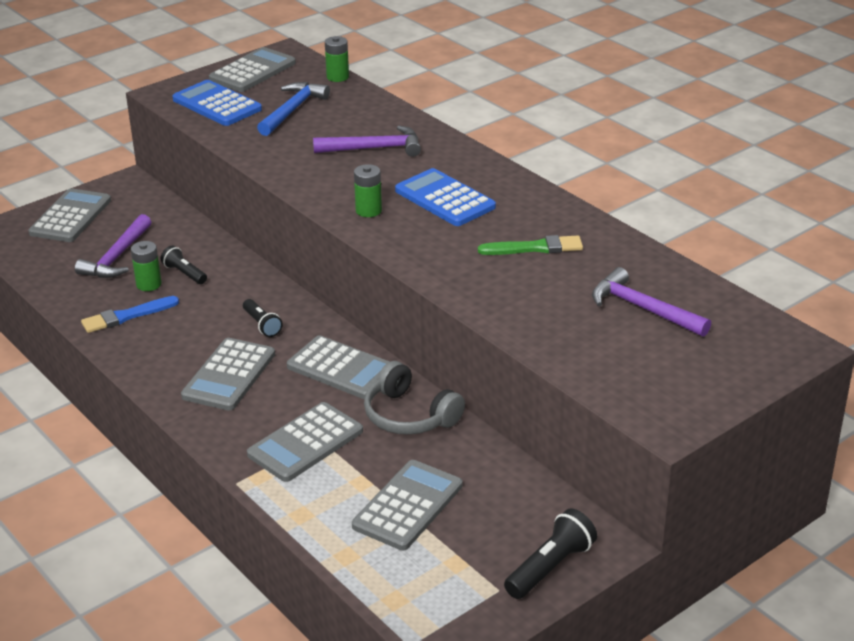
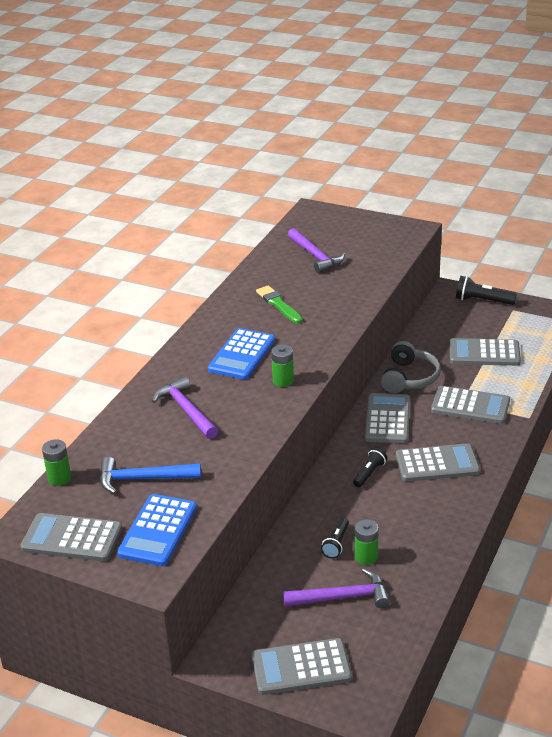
camera: 115 degrees left, 0 degrees up
blue brush [81,296,179,333] -> none
purple hammer [592,267,711,337] -> purple hammer turned 45 degrees counterclockwise [288,228,345,273]

